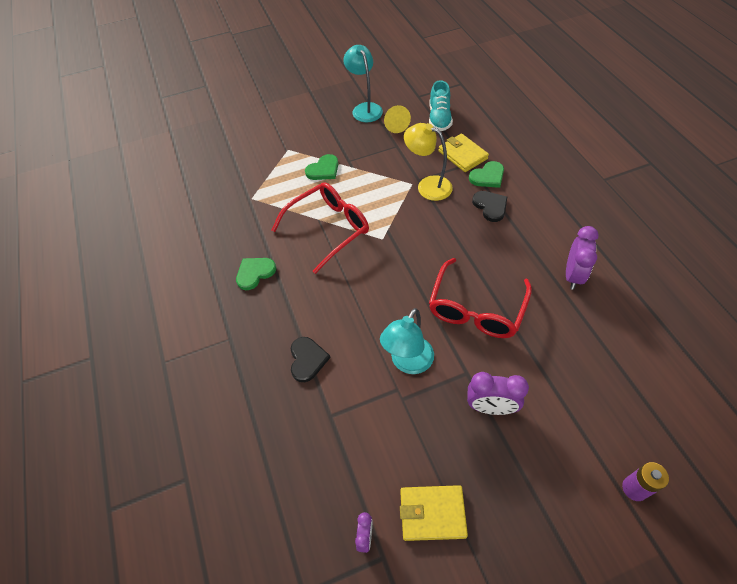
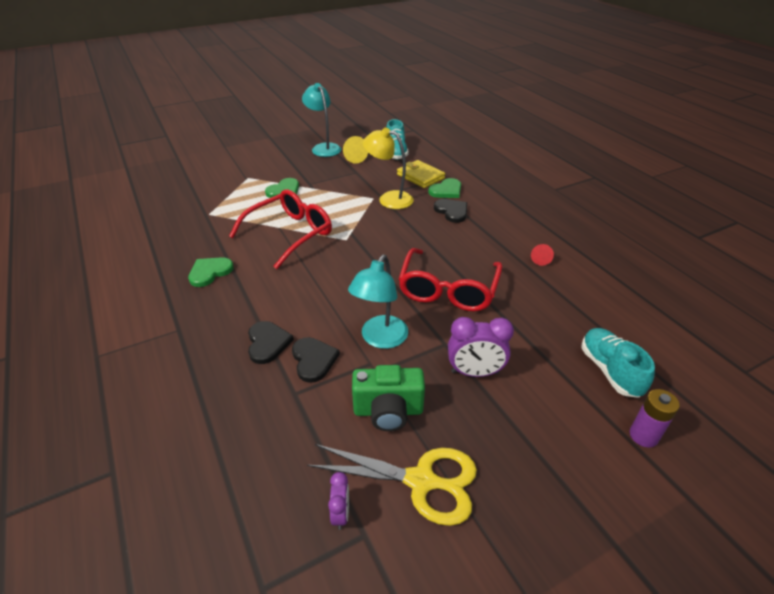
camera: 10 degrees left, 15 degrees down
yellow wallet [400,485,468,541] -> yellow scissors [307,444,477,526]
purple clock [566,226,599,290] -> red cone [531,244,554,266]
none -> black heart [292,337,340,383]
none -> green camera [352,365,425,431]
none -> turquoise shoe [581,328,655,398]

